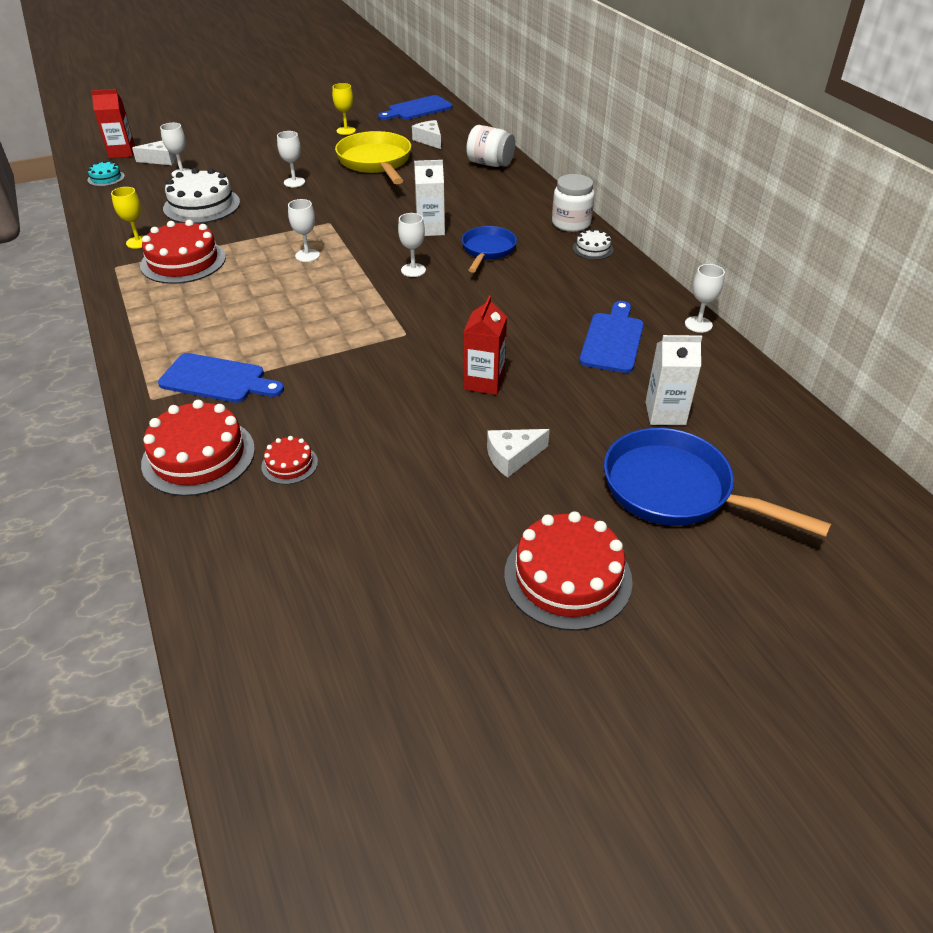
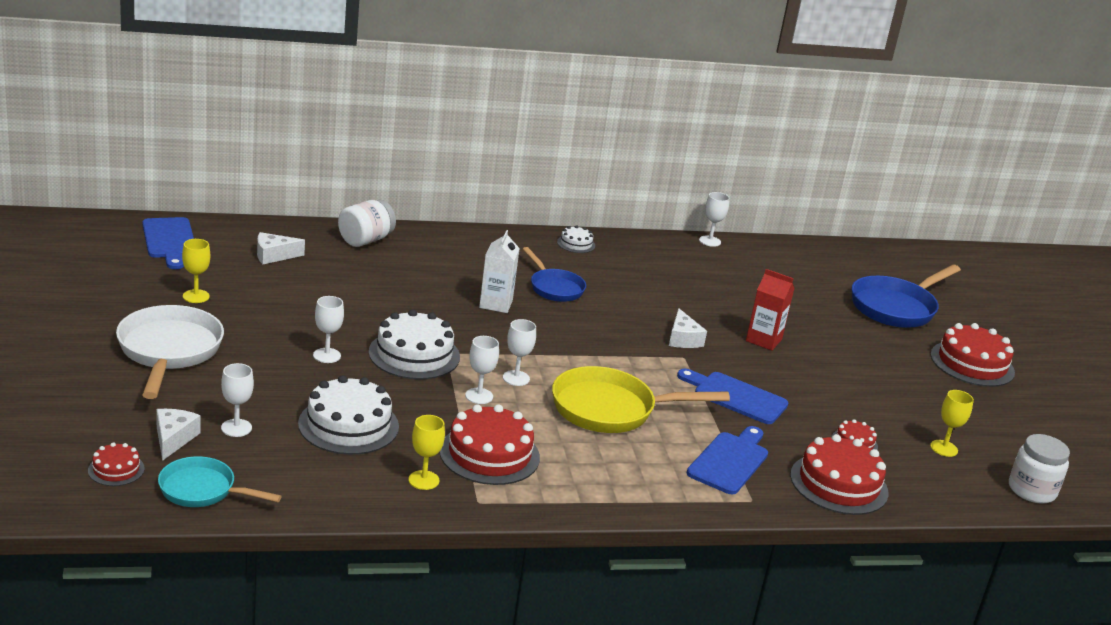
camera: 80 degrees left, 15 degrees down
turquoise cake [87,160,125,186] -> turquoise pan [158,456,282,507]
red carton [91,89,135,158] -> red cake [88,442,144,486]
yellow pan [335,131,411,184] -> yellow pan moved to [552,366,730,433]
white goblet [398,213,426,277] -> white goblet moved to [465,336,499,404]
blue pan [462,226,517,273] -> blue pan turned 150 degrees counterclockwise [523,247,586,302]
white cheese [487,429,550,478] -> white cheese moved to [669,308,707,348]
white jar [552,174,595,232] -> white jar moved to [1009,434,1070,504]
blue cutting board [579,301,644,373] -> blue cutting board moved to [677,369,788,424]
white carton [645,335,702,425] -> none
none -> white pan [116,305,224,399]
none -> white cake [369,309,460,379]
none -> yellow goblet [930,390,974,457]

